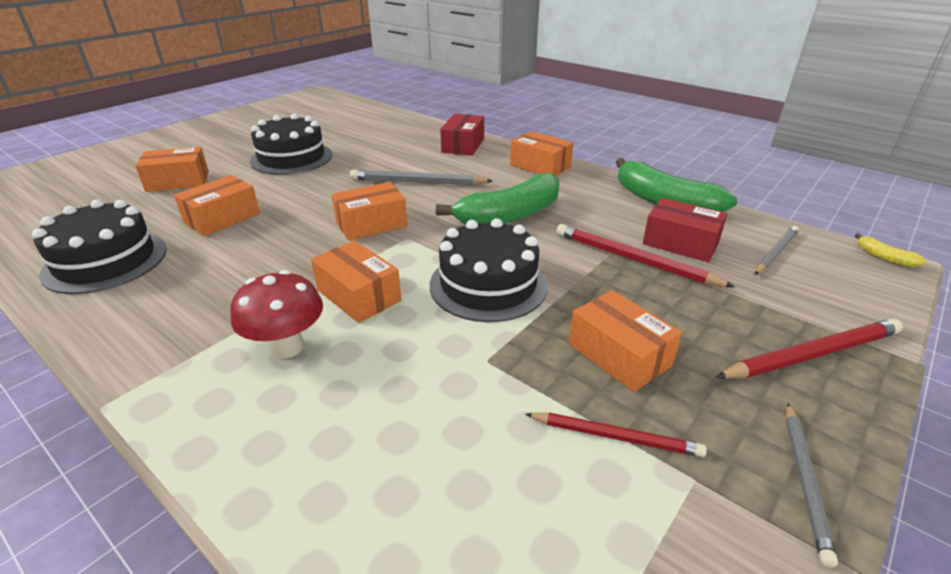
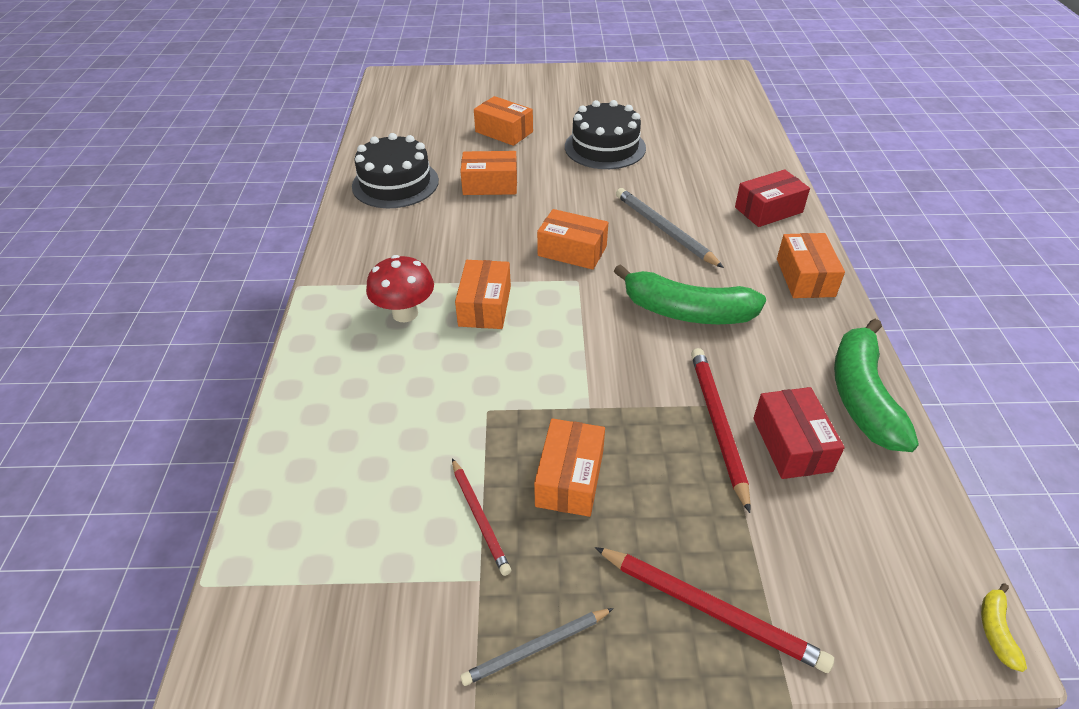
camera: 50 degrees right, 10 degrees up
black cake [430,218,548,322] -> none
grey pencil [755,226,799,275] -> none

